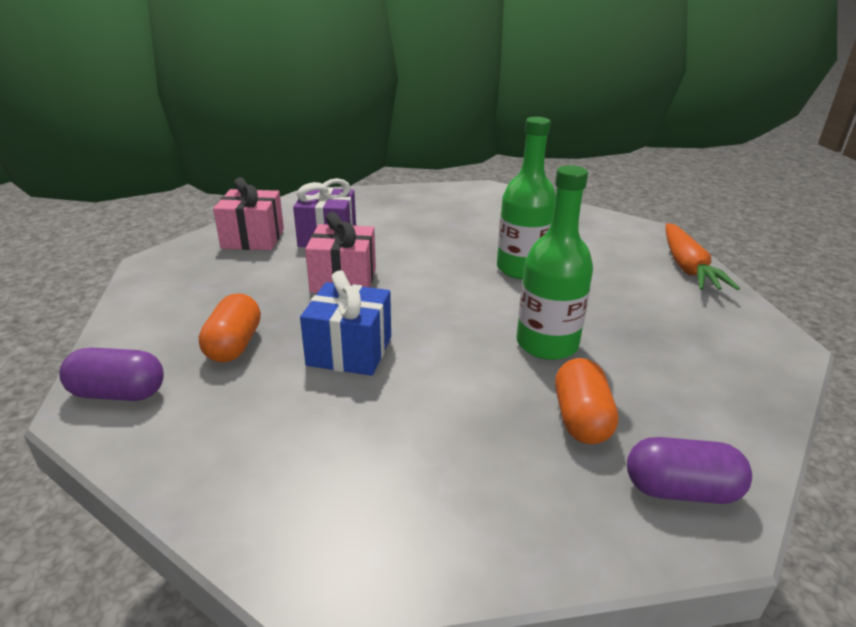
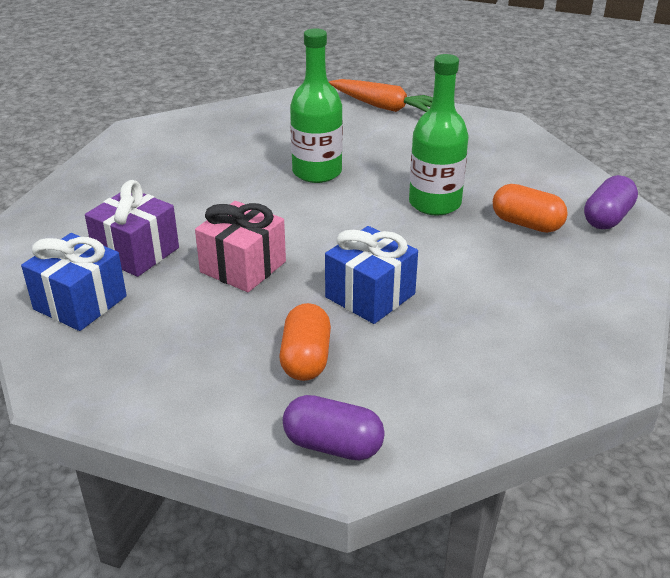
camera: 60 degrees left, 5 degrees up
purple capsule [59,347,164,401] -> purple capsule turned 75 degrees clockwise [283,395,385,460]
orange capsule [199,293,261,363] -> orange capsule turned 60 degrees clockwise [279,303,331,381]
pink gift [213,177,284,250] -> blue gift [21,233,127,331]

